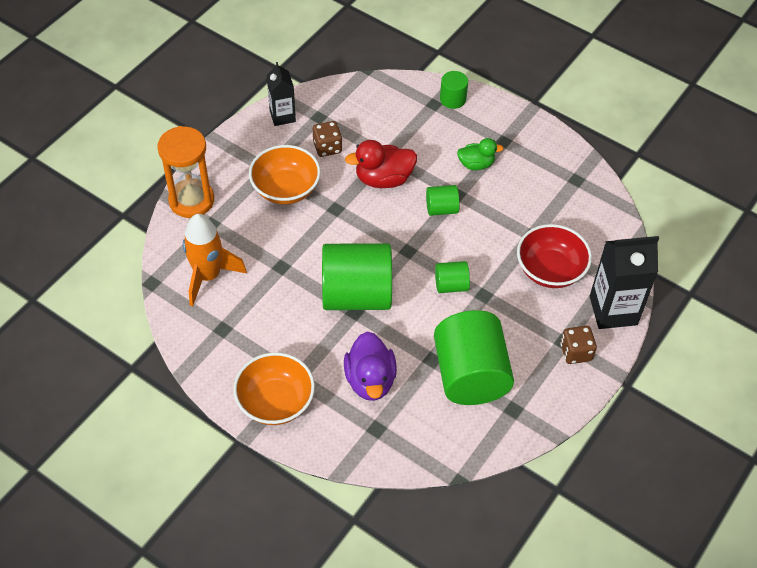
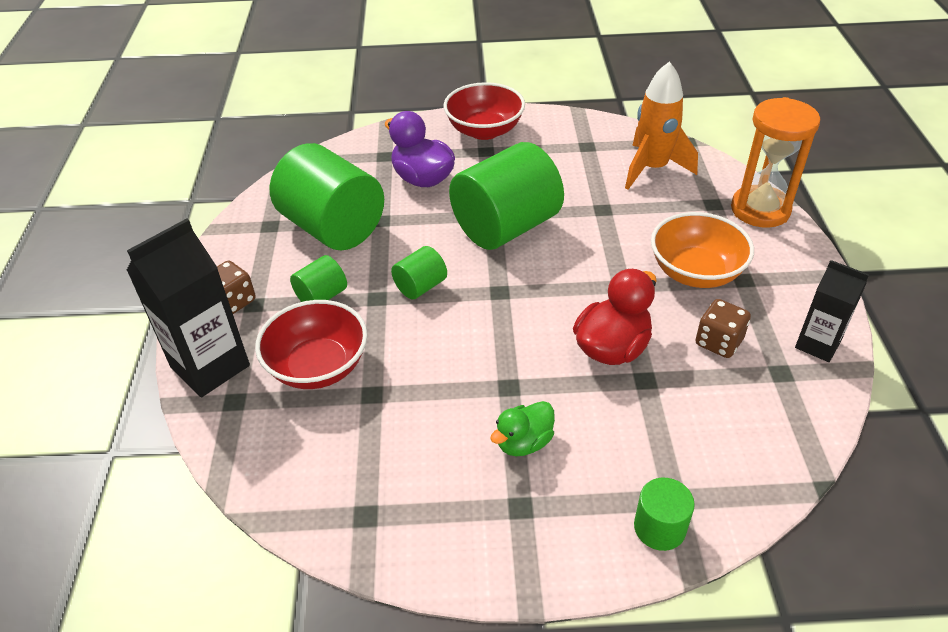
camera: 145 degrees right, 10 degrees down
orange bowl [233,352,315,425] -> red bowl [443,82,525,140]
green cylinder [426,185,460,216] -> green cylinder moved to [290,255,347,302]

